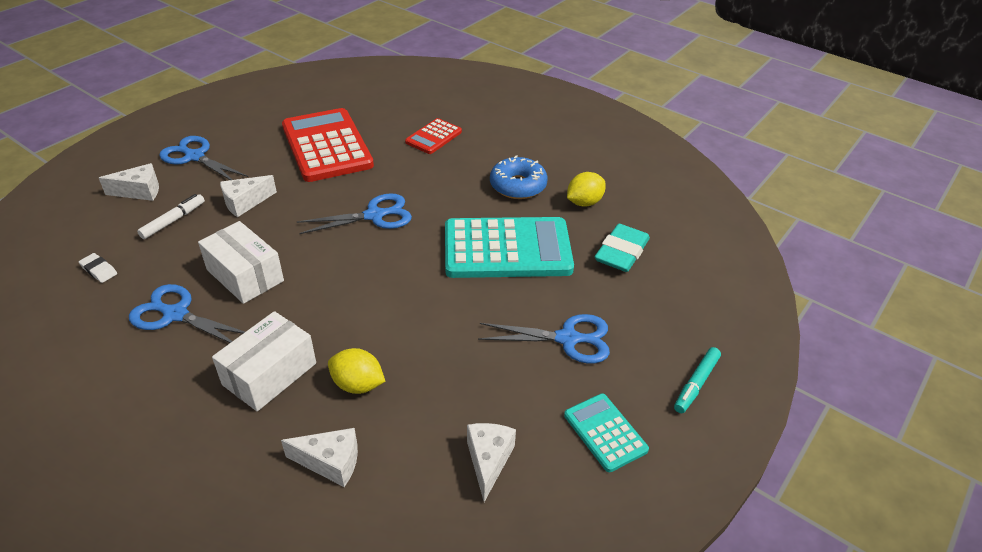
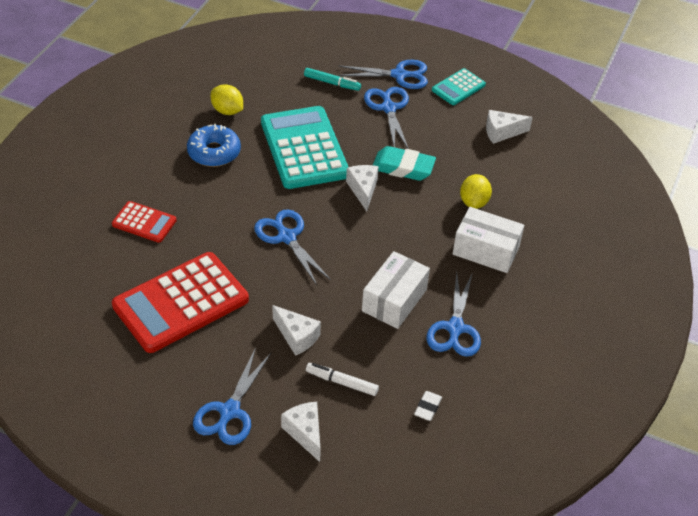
camera: 105 degrees left, 5 degrees up
white cheese [281,428,358,487] -> white cheese moved to [346,165,379,211]
turquoise eraser [594,224,650,272] -> turquoise eraser moved to [373,146,436,181]
turquoise marker [674,347,721,413] -> turquoise marker moved to [304,68,361,91]
none -> blue scissors [338,60,428,89]

